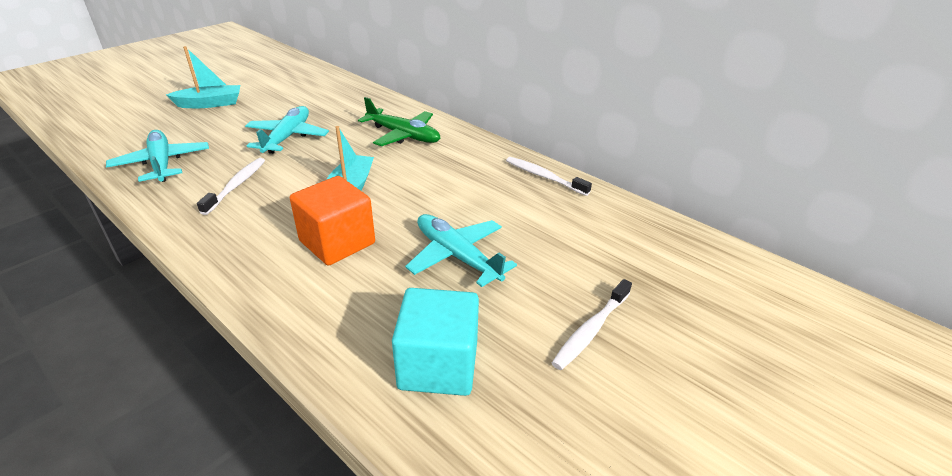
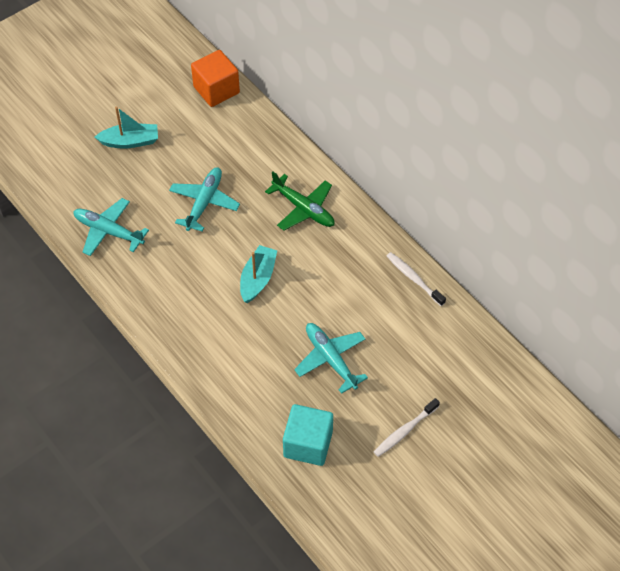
camera: 10 degrees right, 20 degrees up
turquoise plane [106,130,209,182] -> turquoise plane turned 45 degrees counterclockwise [73,198,149,256]
white toothbrush [197,158,265,215] -> none
orange cube [290,176,375,266] -> orange cube moved to [191,50,240,107]

